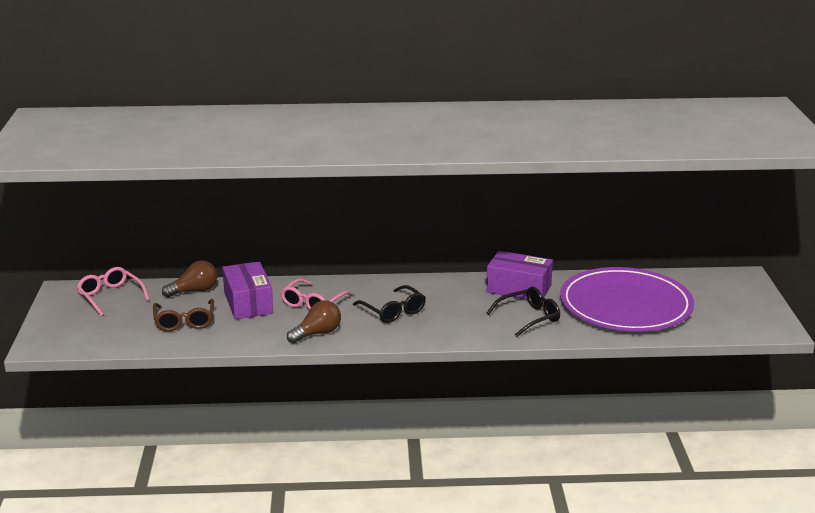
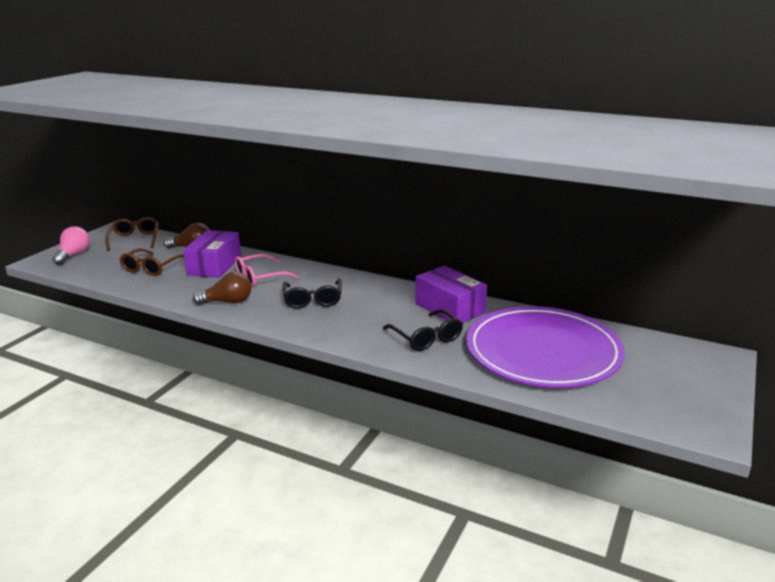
camera: 30 degrees right, 0 degrees up
pink glasses [77,267,149,316] -> brown glasses [105,217,159,251]
black glasses [486,287,560,337] -> black glasses turned 60 degrees clockwise [383,309,463,351]
none -> pink light bulb [52,226,90,265]

